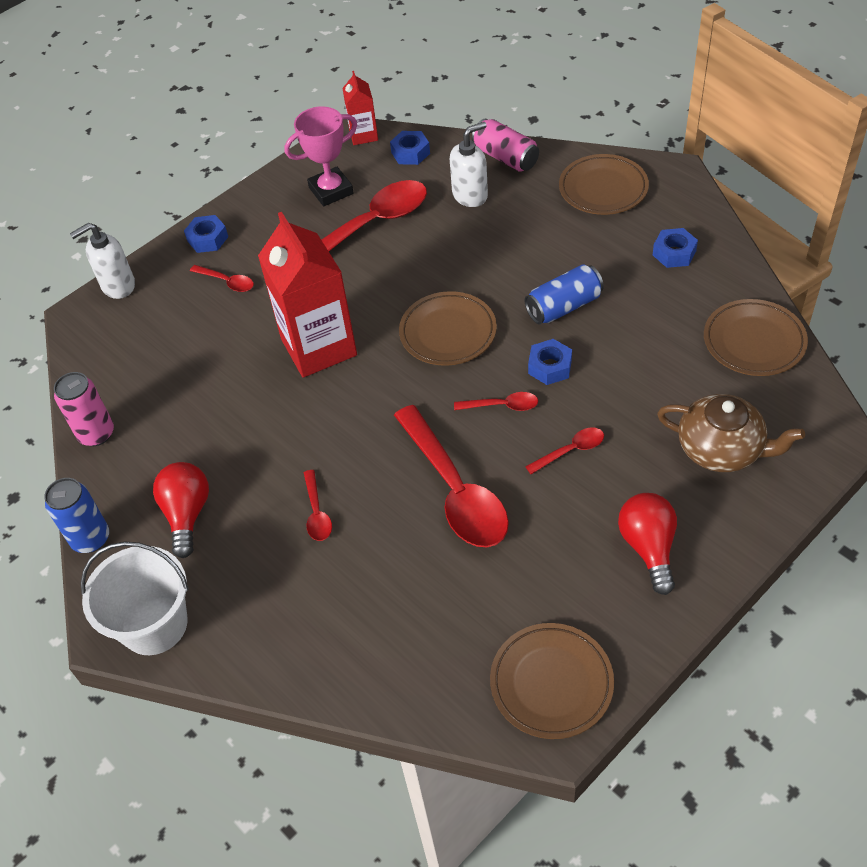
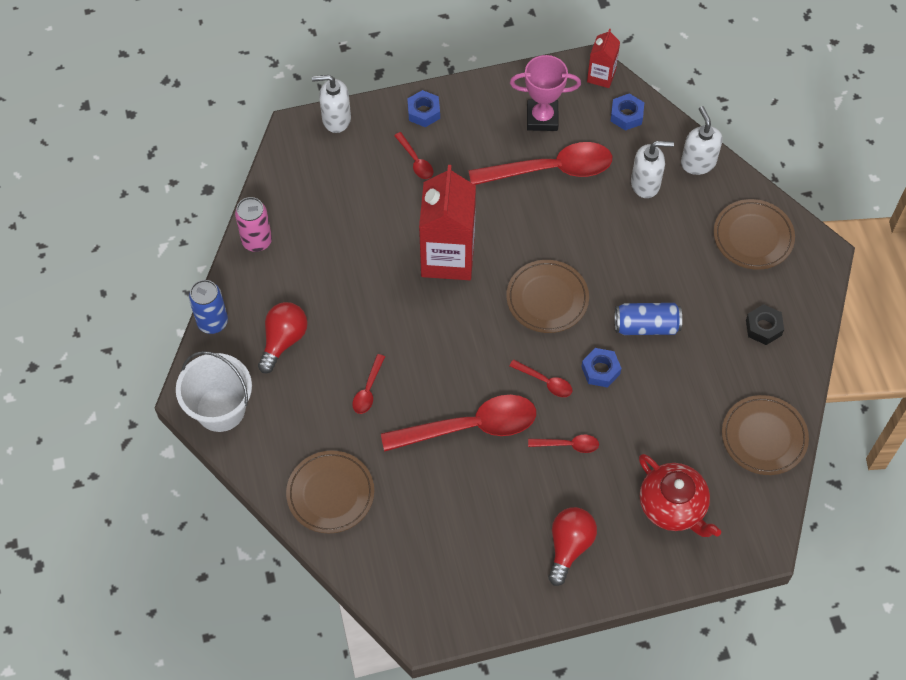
camera: 25 degrees right, 10 degrees up
red spoon [394,405,509,547] -> red spoon turned 105 degrees counterclockwise [381,395,536,452]
pink can [472,118,539,172] -> white soap dispenser [681,106,722,175]
brown plate [490,623,614,739] -> brown plate moved to [286,450,374,533]
blue nut [653,228,698,268] -> black nut [746,304,784,345]
brown teapot [657,394,805,472] -> red teapot [639,454,721,537]

